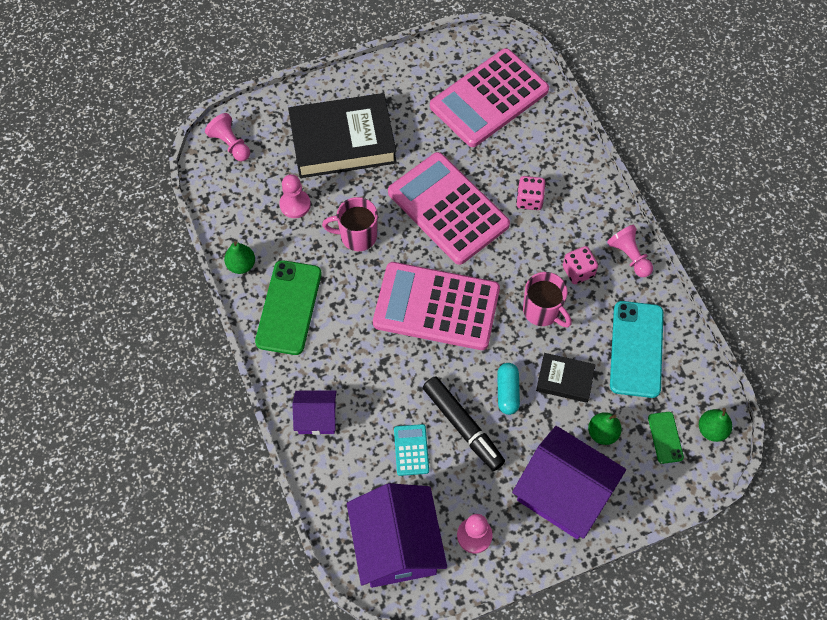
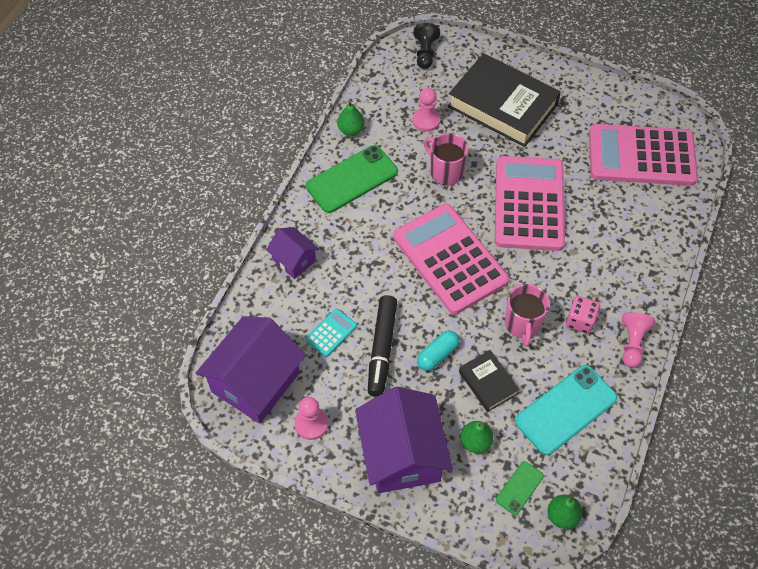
camera: 45 degrees right, 5 degrees down
pink pawn [205,113,250,161] -> black pawn [413,23,440,69]
pink dice [516,176,546,210] -> none

